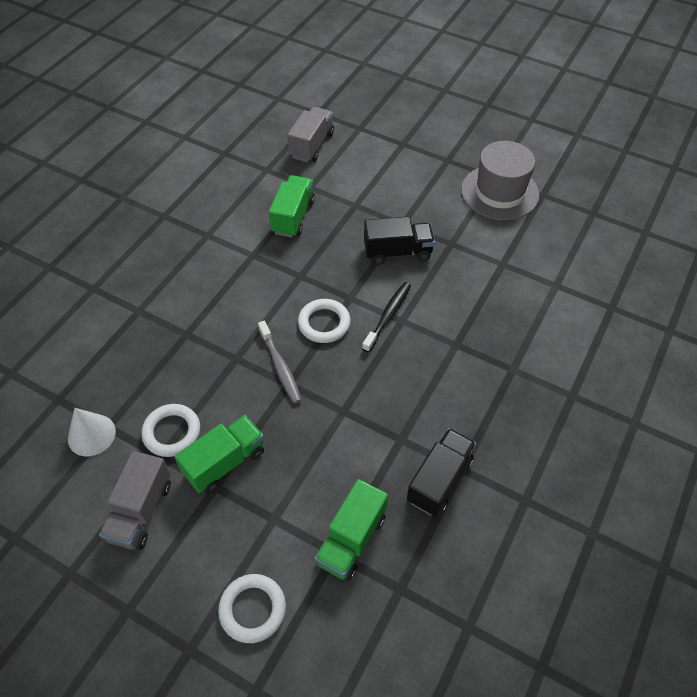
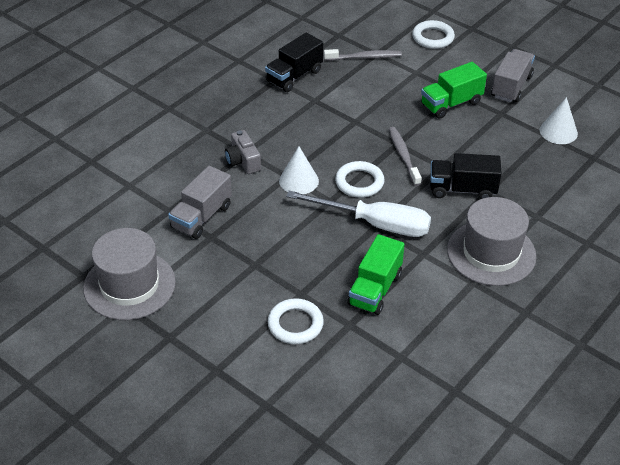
camera: 170 degrees left, 10 degrees down
white ring [141,404,200,457] -> white ring moved to [268,298,324,344]
grey truck [287,107,334,162] -> grey truck moved to [168,166,232,239]
green truck [315,479,388,581] -> grey toothbrush [324,49,402,61]
black toothbrush [362,282,411,352] -> white cone [279,146,319,194]
black truck [364,217,435,265] -> black truck moved to [430,153,502,199]
none -> grey camera [225,130,261,174]
none -> white screwdriver [286,191,431,237]
none -> grey hat [447,197,536,286]

